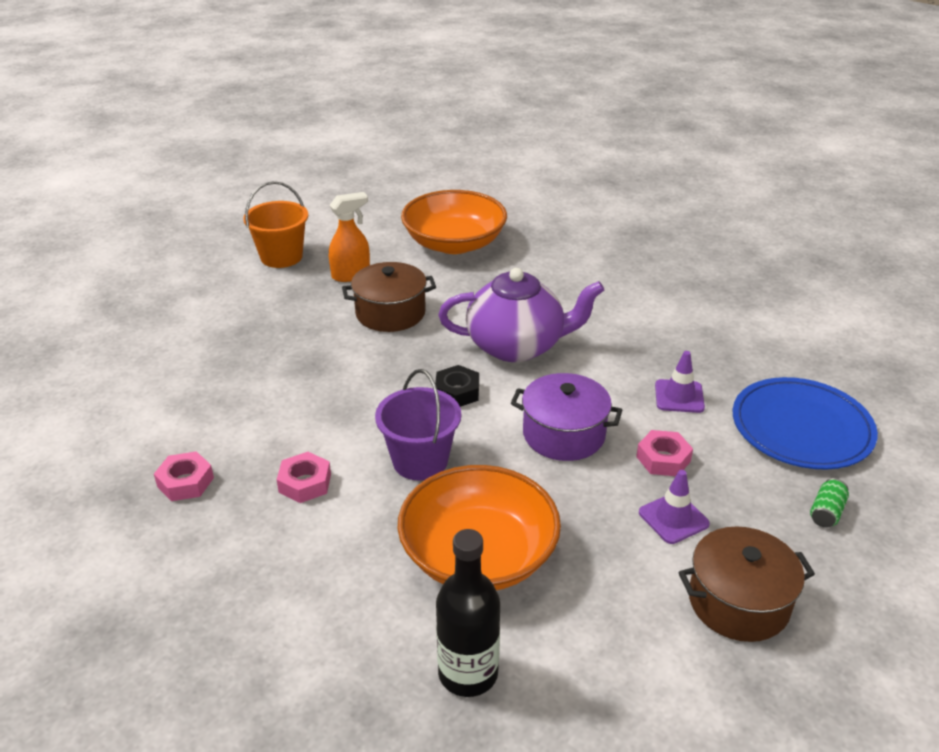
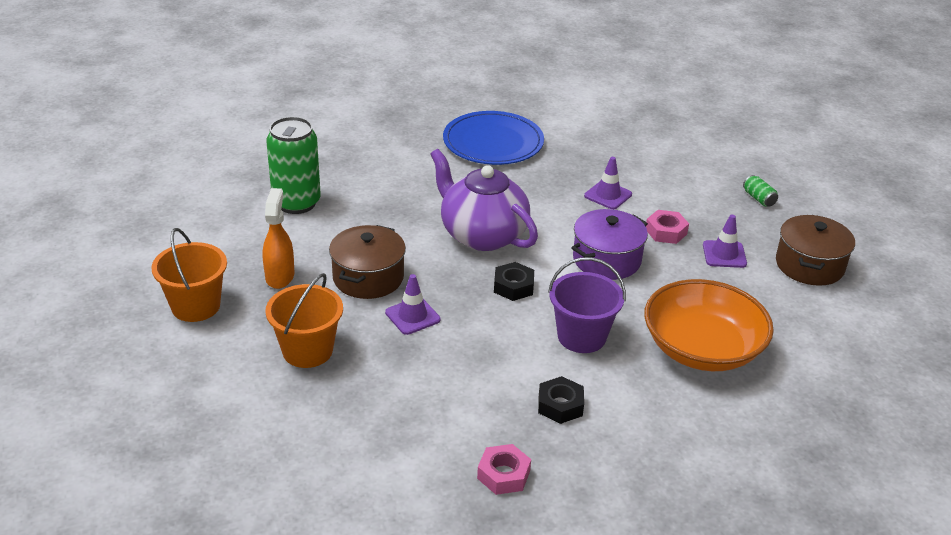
camera: 60 degrees left, 0 degrees up
pink nut [277,452,331,503] -> black nut [538,376,584,424]
orange bowl [401,190,507,254] -> green can [266,117,321,214]
black bottle [436,529,500,697] -> none
purple teapot [439,268,604,362] -> purple teapot turned 75 degrees counterclockwise [430,149,538,251]
blue plate [733,377,878,470] -> blue plate moved to [443,111,544,165]
none -> orange bucket [265,273,343,368]
none -> purple traffic cone [385,274,440,335]

